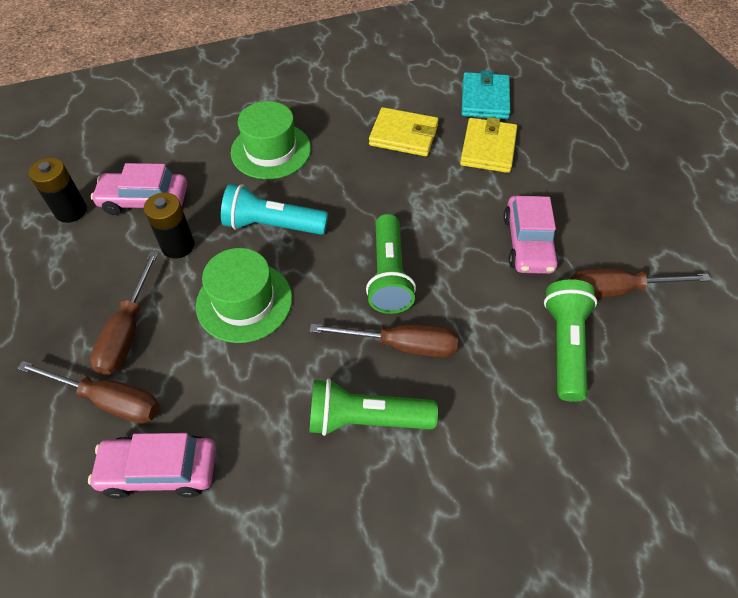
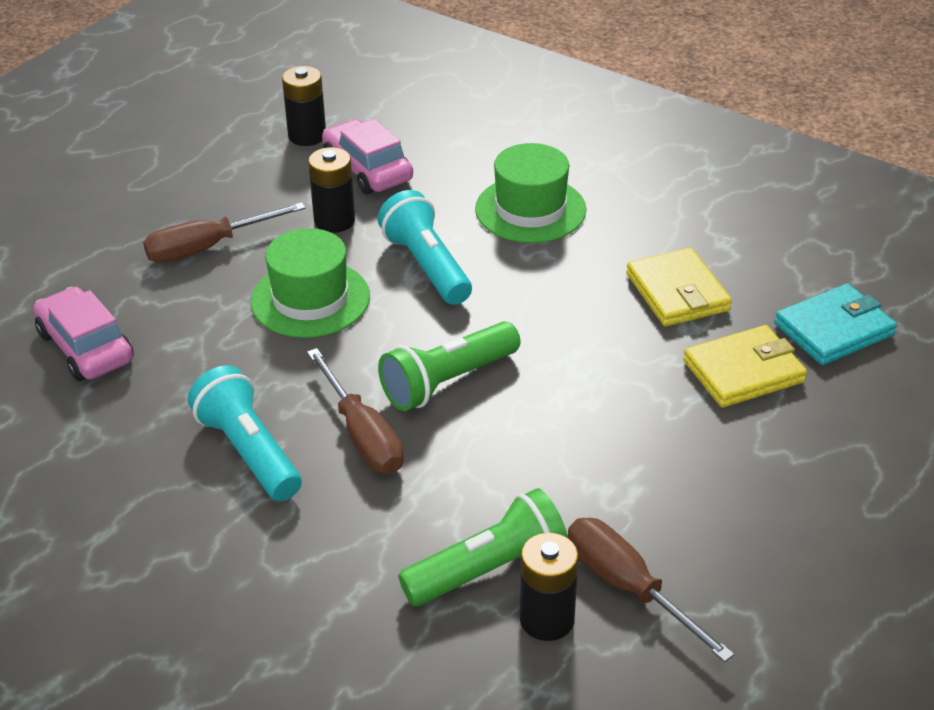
camera: 55 degrees right, 15 degrees down
brown screwdriver [17,361,160,424] -> none
green flashlight [309,379,438,436] -> turquoise flashlight [188,365,302,501]
pink car [503,196,559,274] -> none
none -> black battery [520,533,579,641]

